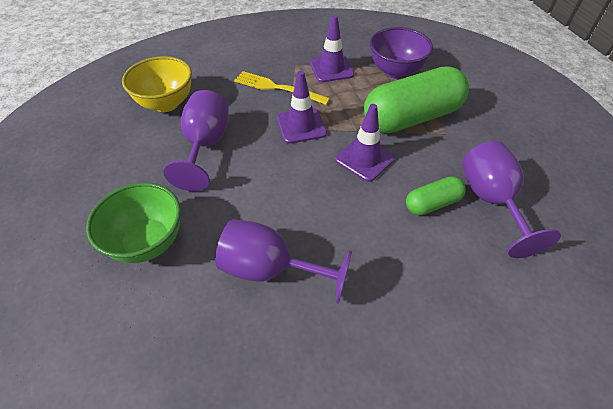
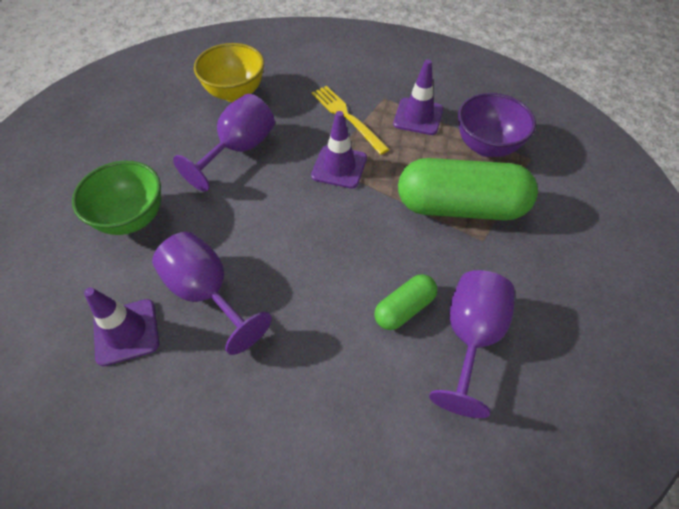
camera: 30 degrees right, 5 degrees up
purple traffic cone [335,104,395,182] -> purple traffic cone moved to [84,287,159,366]
green capsule [406,176,466,215] -> green capsule turned 45 degrees counterclockwise [374,274,437,330]

